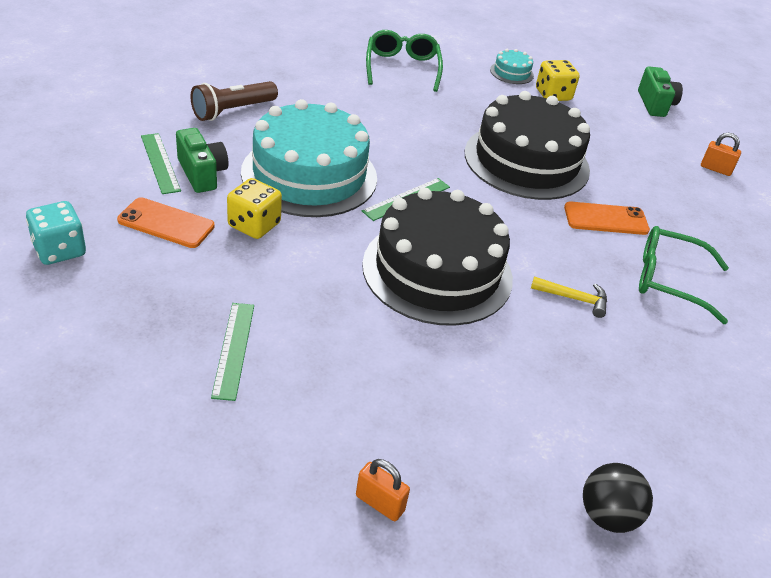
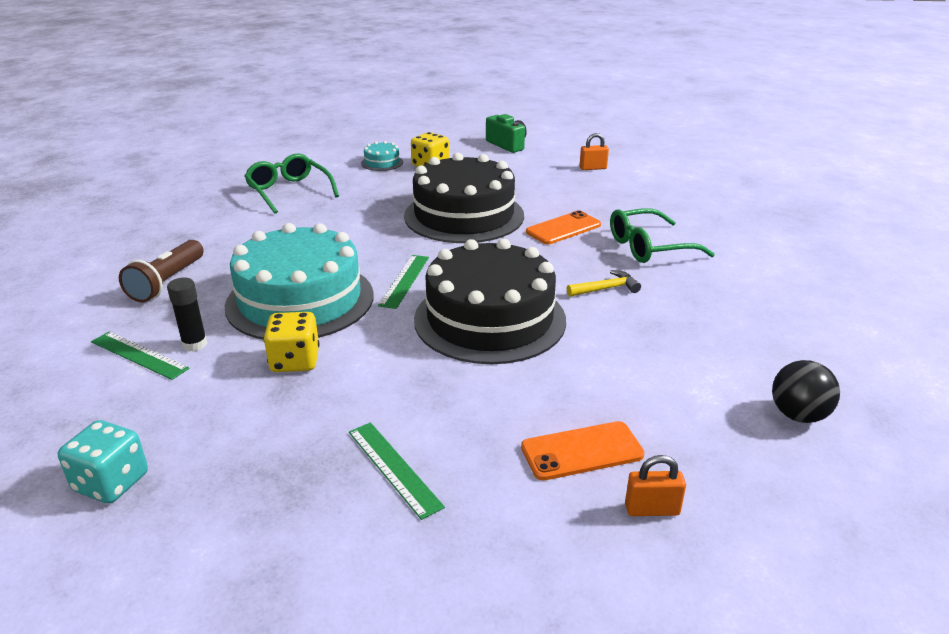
camera: 30 degrees left, 10 degrees down
orange phone [117,197,215,248] -> orange phone moved to [521,421,645,481]
green camera [176,128,228,193] -> black glue stick [167,278,207,352]

